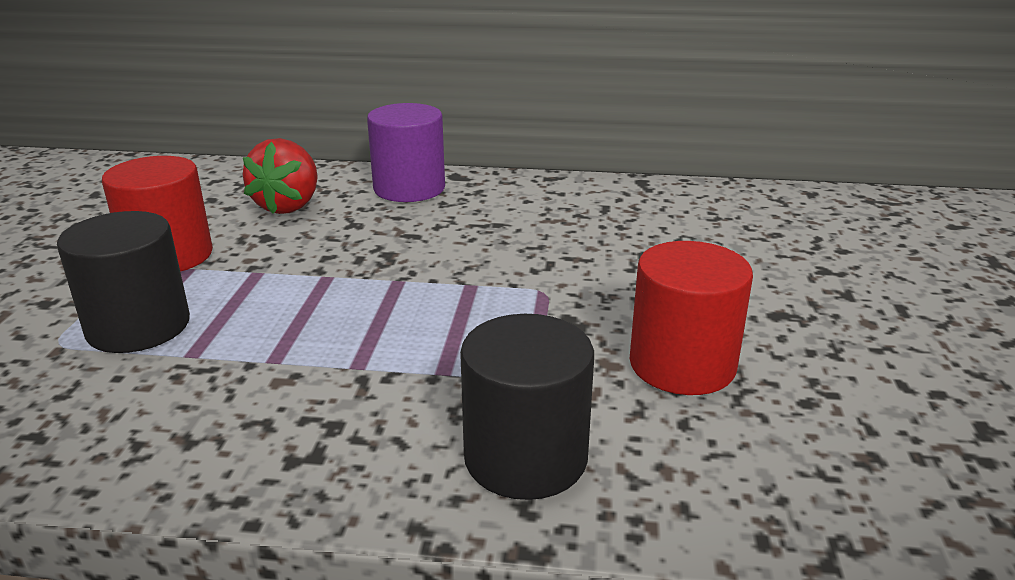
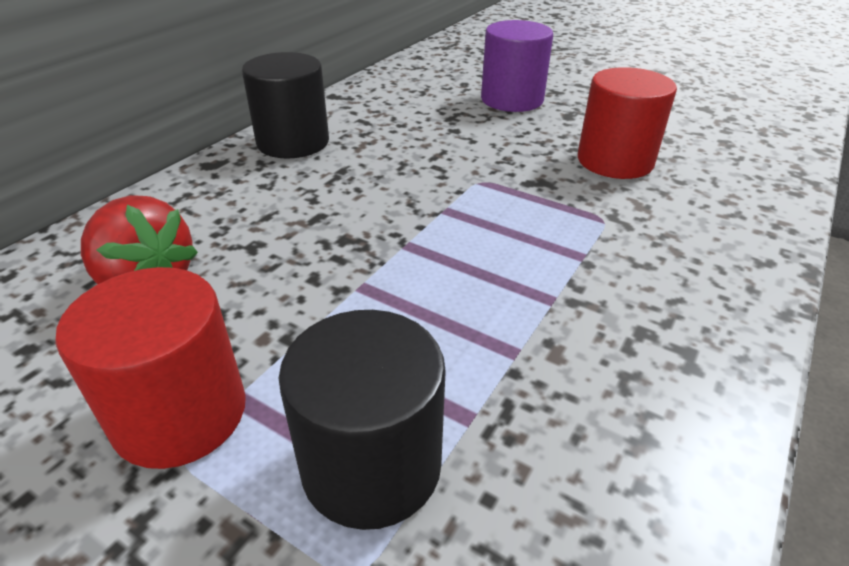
camera: 65 degrees left, 10 degrees up
purple cylinder [367,103,445,202] -> purple cylinder moved to [481,20,553,112]
black cylinder [460,314,594,500] -> black cylinder moved to [242,52,329,159]

